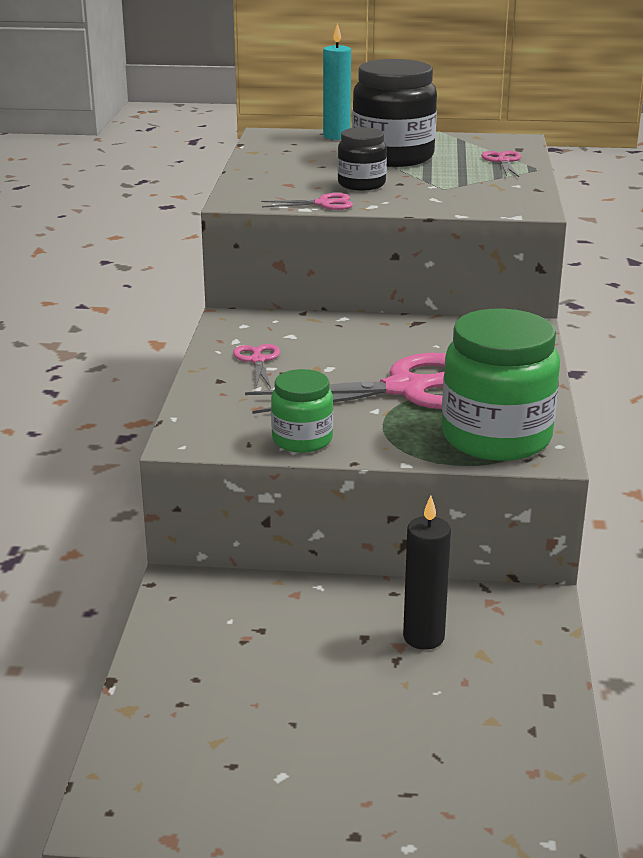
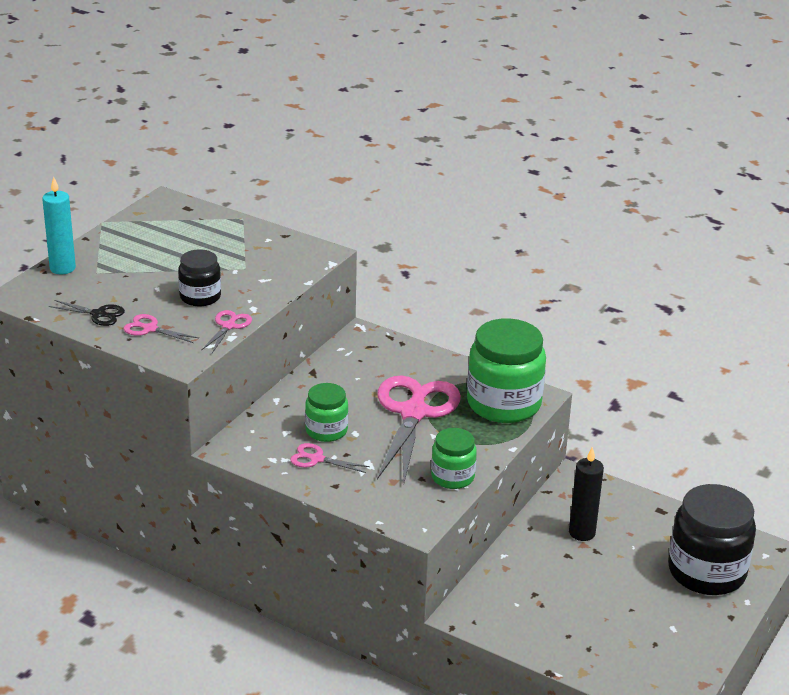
camera: 65 degrees left, 5 degrees up
black jar [352,59,437,167] -> black jar moved to [668,484,756,595]
pink scissors [481,151,521,177] -> pink scissors moved to [123,314,199,343]
none -> black scissors [49,300,125,326]
none -> green jar [305,383,348,442]

